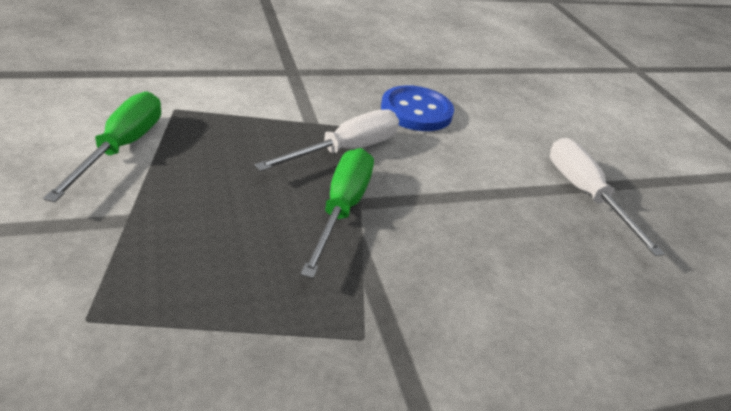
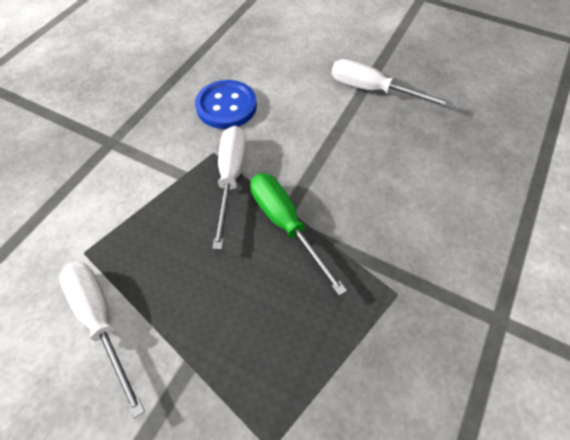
camera: 40 degrees left, 20 degrees up
green screwdriver [43,91,161,202] -> white screwdriver [59,261,145,418]

